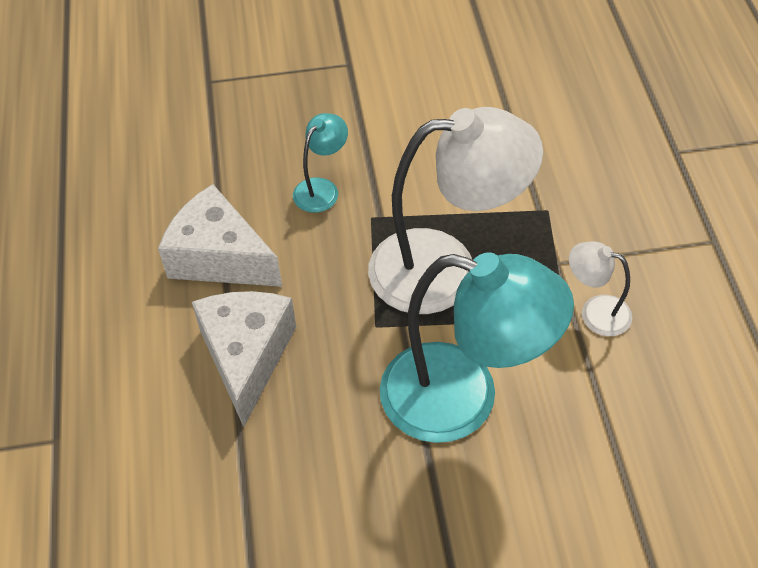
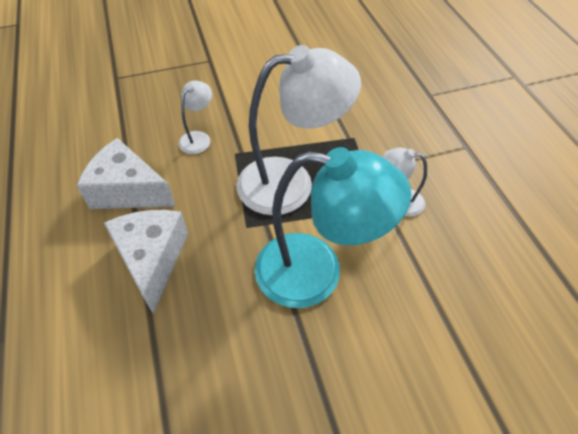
camera: 10 degrees left, 0 degrees up
turquoise lamp [293,113,348,213] -> white lamp [179,81,212,154]

